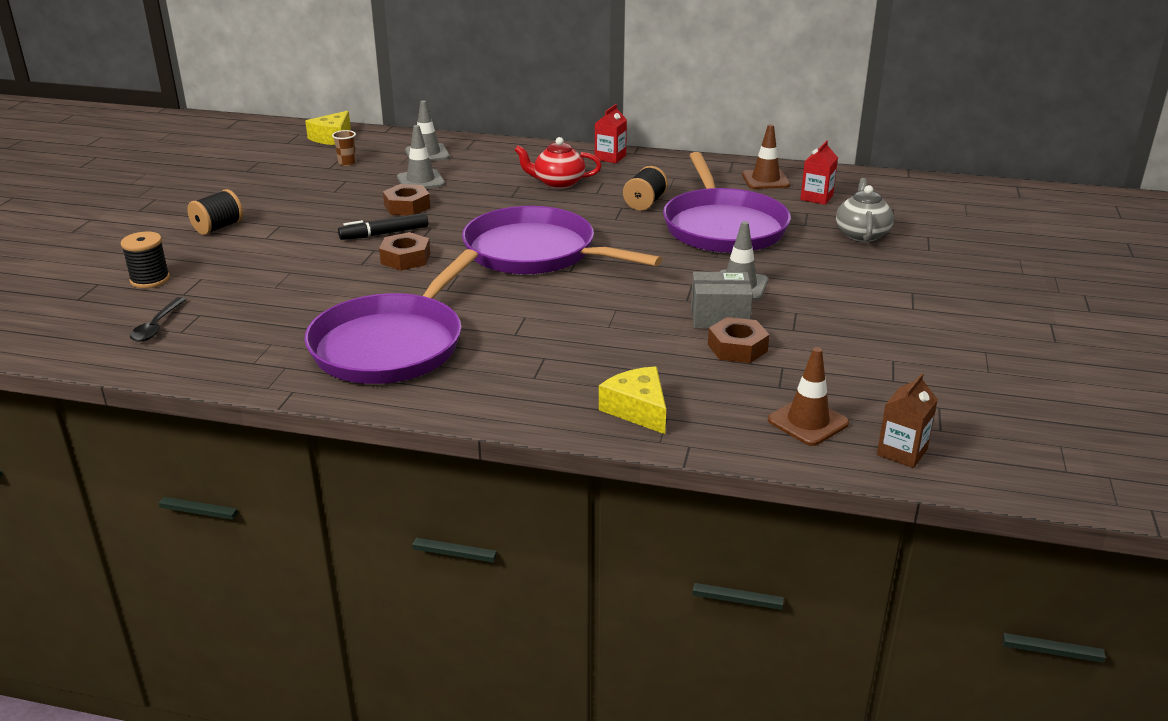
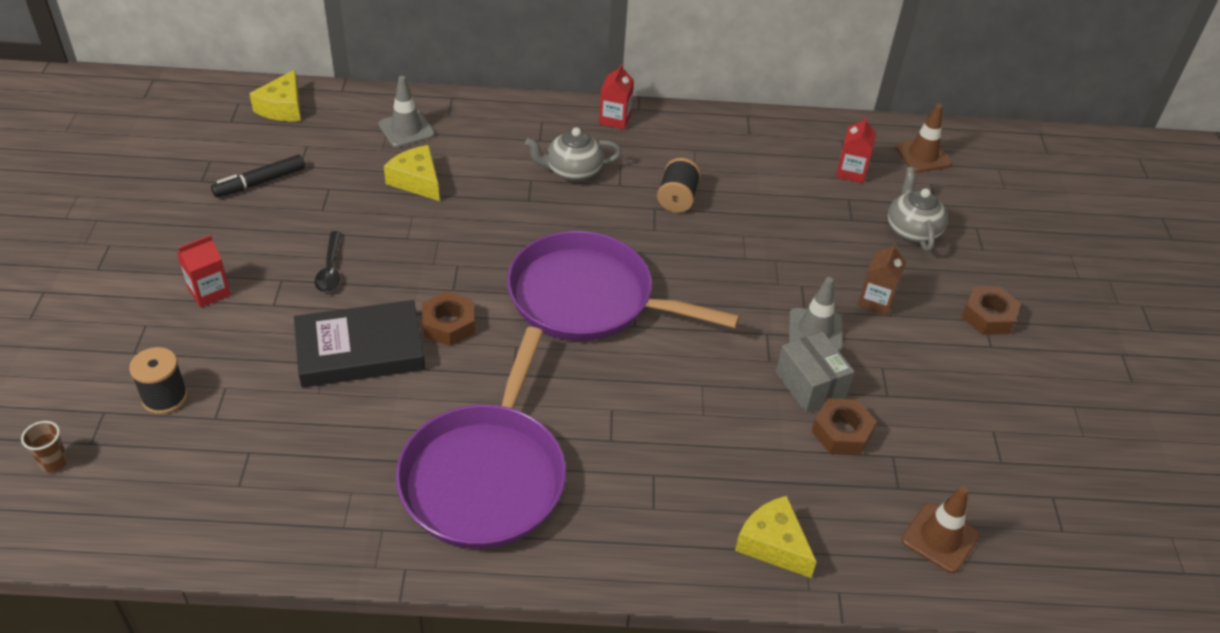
camera: 15 degrees left, 15 degrees up
black spoon [130,297,186,342] -> black spoon moved to [315,231,341,292]
black spool [187,189,243,235] -> red carton [177,235,231,308]
brown cup [332,130,356,166] -> brown cup moved to [21,421,68,472]
black marker [338,213,428,240] -> black marker moved to [211,155,305,197]
brown nut [383,184,431,216] -> brown nut moved to [962,286,1021,335]
grey traffic cone [397,125,445,189] -> yellow cheese [384,145,439,201]
red teapot [514,137,602,189] -> grey teapot [525,127,622,182]
purple pan [663,152,791,253] -> none
grey box [691,272,753,329] -> grey box turned 75 degrees clockwise [776,332,855,413]
brown traffic cone [742,124,790,189] -> brown traffic cone moved to [895,104,952,172]
brown carton [877,373,938,468] -> brown carton moved to [857,243,906,315]
none -> black book [294,300,425,388]

